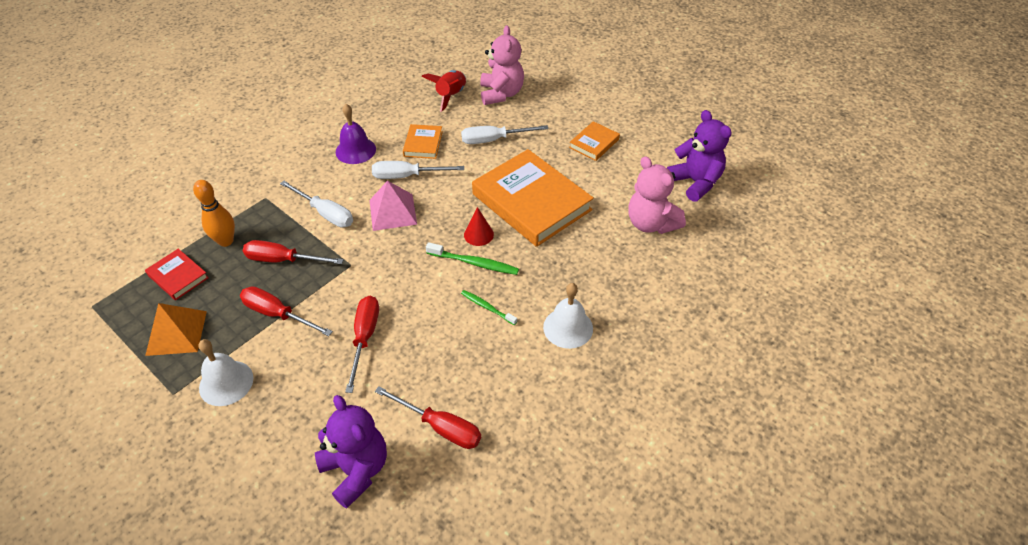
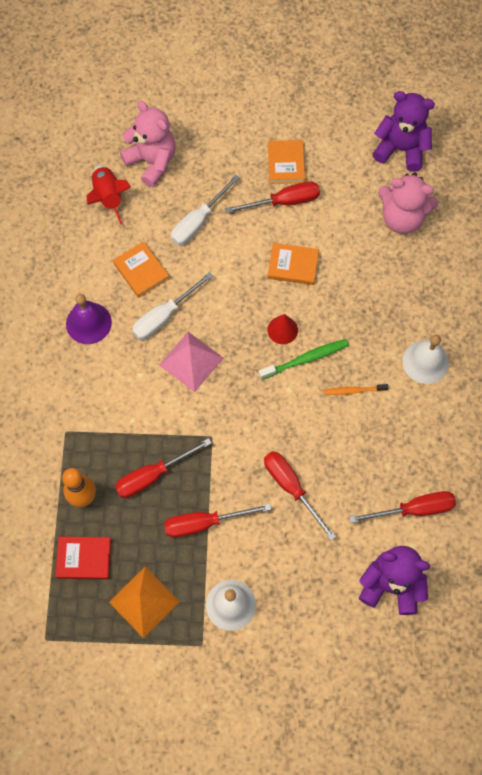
camera: 40 degrees left, 20 degrees up
white screwdriver [280,181,353,227] -> none
green toothbrush [461,290,517,325] -> orange toothbrush [323,384,388,395]
orange book [472,149,594,247] -> orange book [268,243,319,285], size x0.46
none -> red screwdriver [225,181,320,213]

